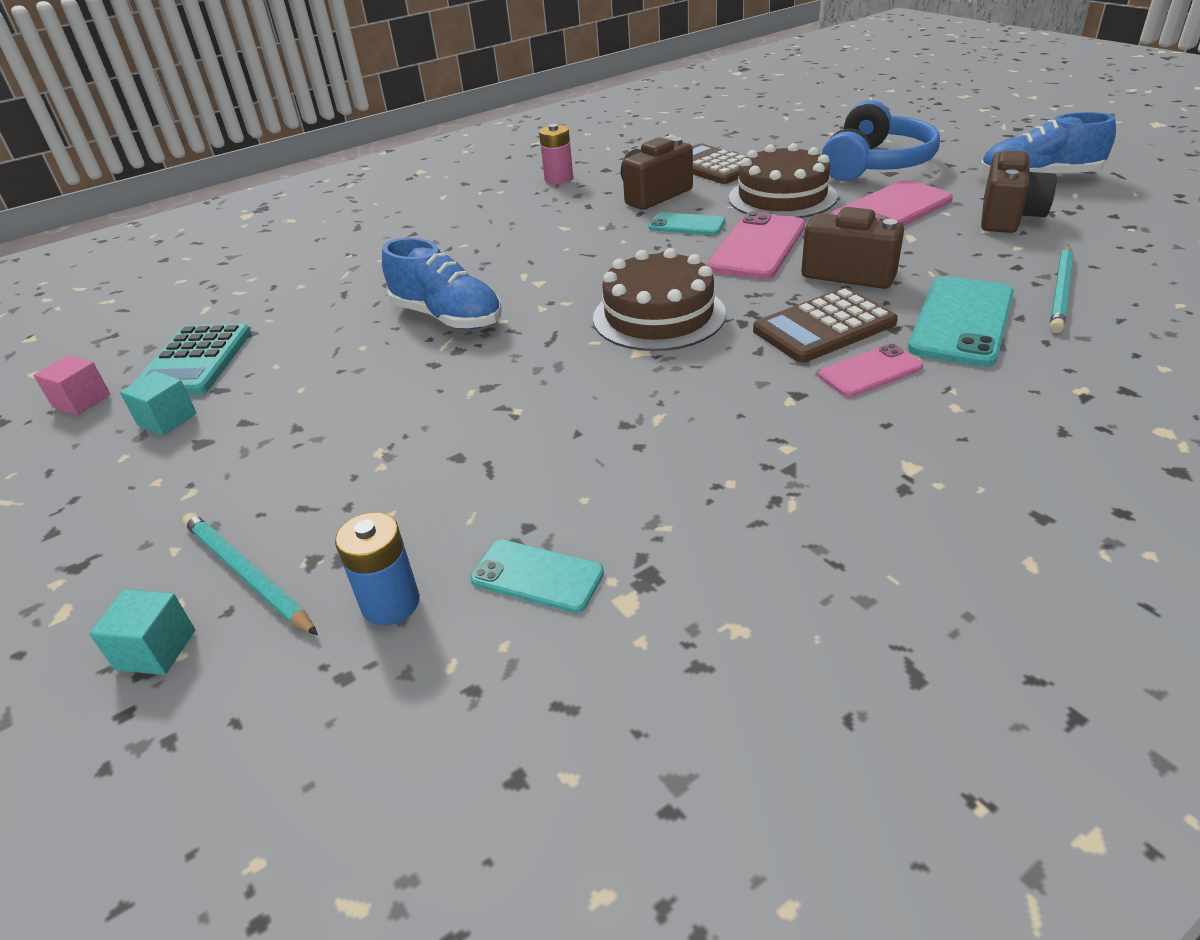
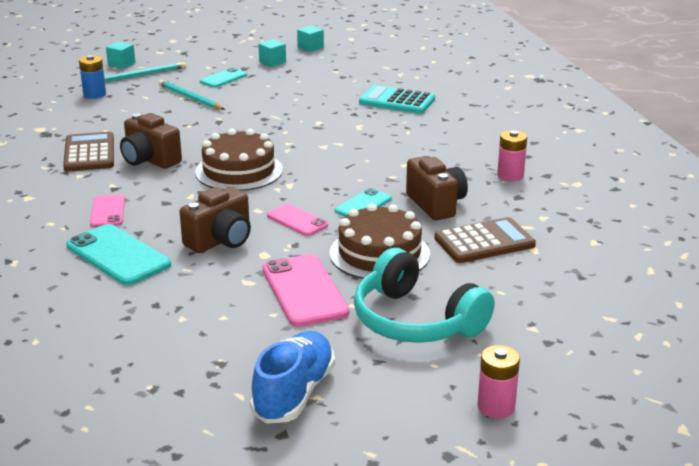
camera: 105 degrees right, 10 degrees down
pink cube [33,355,111,416] -> turquoise cube [297,25,324,52]
turquoise calculator [132,324,251,396] -> turquoise calculator moved to [359,85,435,114]
blue shoe [382,238,502,329] -> none
turquoise phone [470,540,604,613] -> turquoise phone moved to [200,67,247,88]
pink phone [707,211,805,280] -> pink phone [267,204,328,236], size x0.59
brown calculator [753,288,898,363] -> brown calculator moved to [63,132,114,172]
blue headphones [822,100,940,181] -> turquoise headphones [354,248,494,343]
brown camera [981,151,1057,233] -> brown camera moved to [120,113,182,169]
turquoise pencil [1050,245,1073,333] -> turquoise pencil moved to [159,80,225,110]
none -> pink battery [478,345,520,418]

